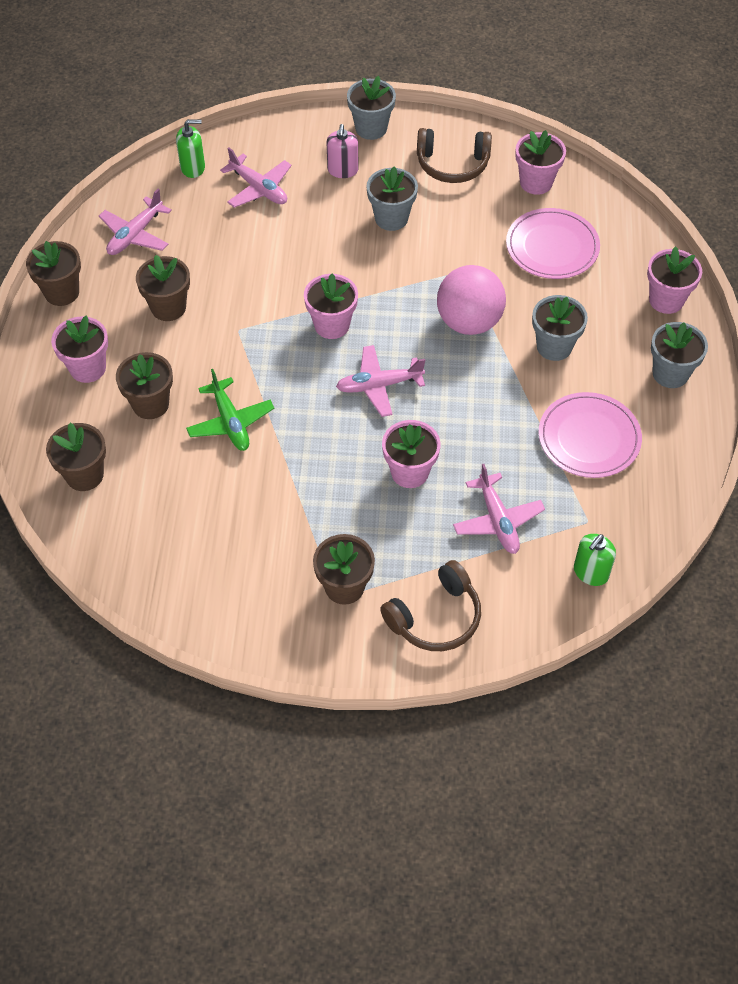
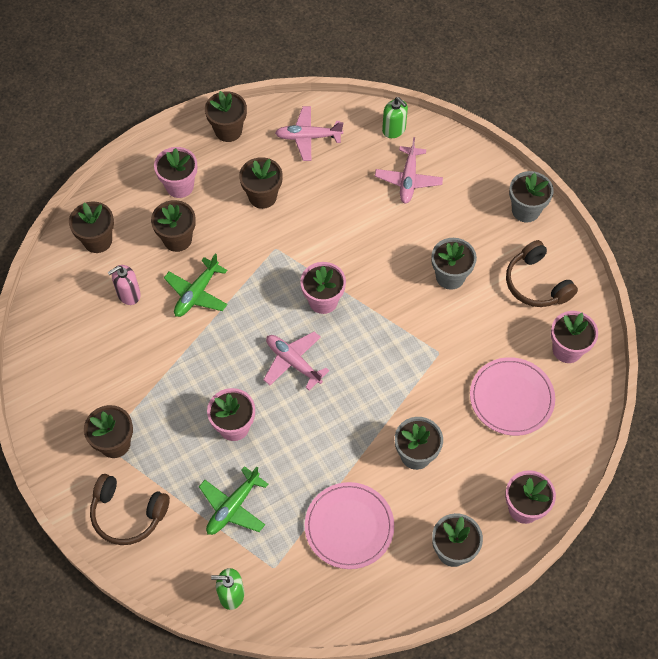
camera: 55 degrees right, 5 degrees up
pink soap dispenser [326,124,358,178] -> pink soap dispenser moved to [108,265,141,305]
pink ball [437,265,506,335] -> none
pink plane [453,464,545,554] -> green plane [199,466,268,535]

